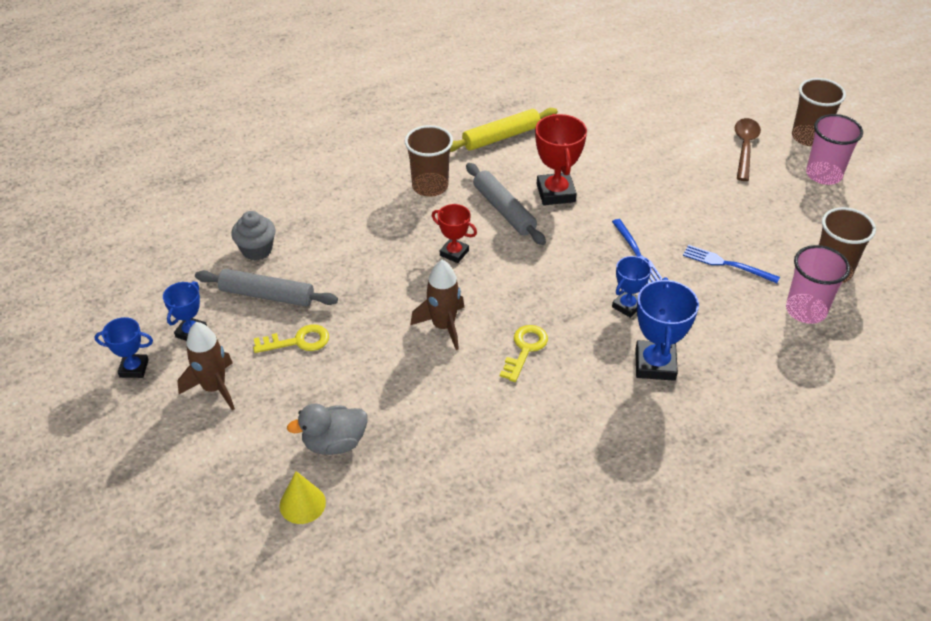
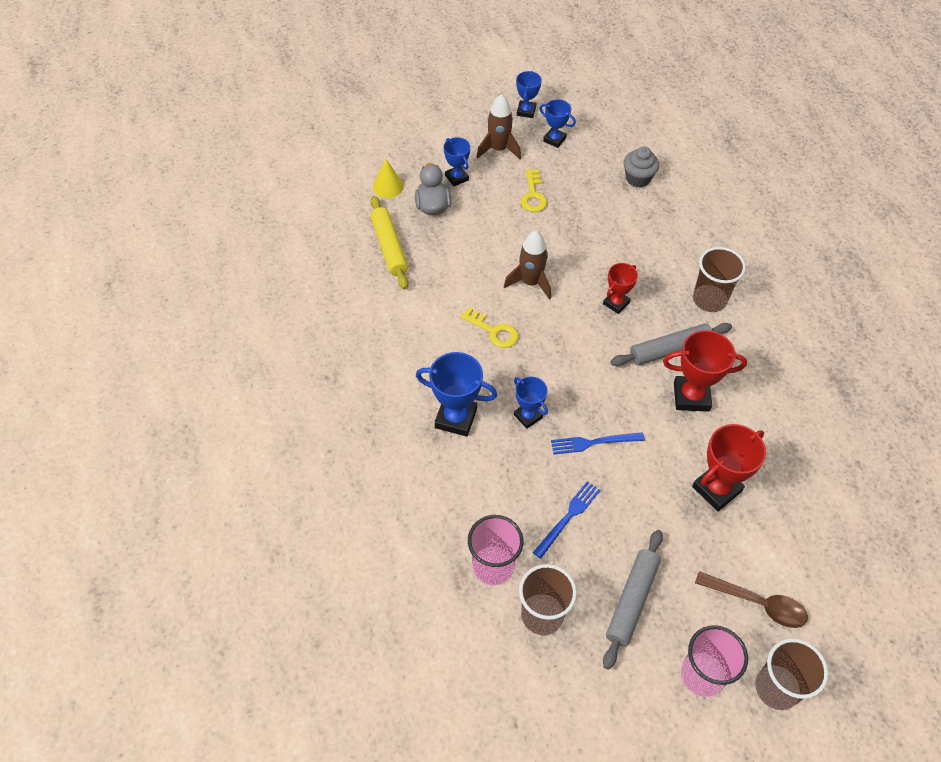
camera: 100 degrees right, 10 degrees up
grey rolling pin [195,269,338,307] -> grey rolling pin moved to [603,530,663,670]
yellow rolling pin [450,108,558,152] -> yellow rolling pin moved to [370,196,409,290]
none -> blue trophy [444,137,470,186]
none -> red trophy [692,424,766,511]

